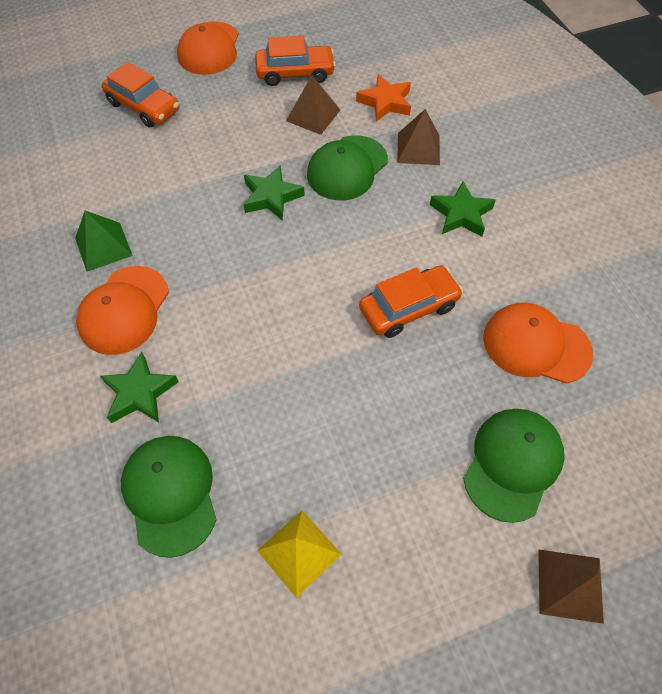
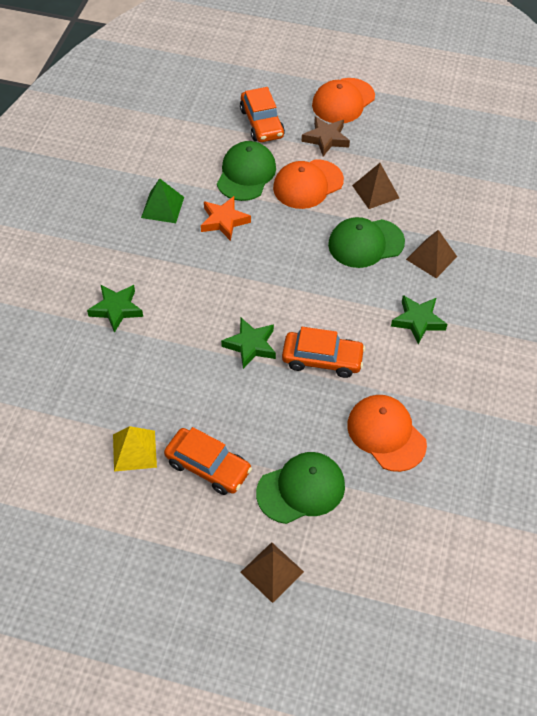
camera: 35 degrees right, 5 degrees down
orange cap [76,266,169,355] -> orange cap moved to [273,159,344,209]
green cap [121,436,217,558] -> green cap moved to [217,141,276,201]
green star [243,165,305,221] -> green star moved to [221,318,276,369]
orange car [255,36,336,86] -> orange car moved to [164,427,252,495]
orange star [356,74,411,122] -> orange star moved to [201,196,251,241]
none -> brown star [302,116,350,156]

